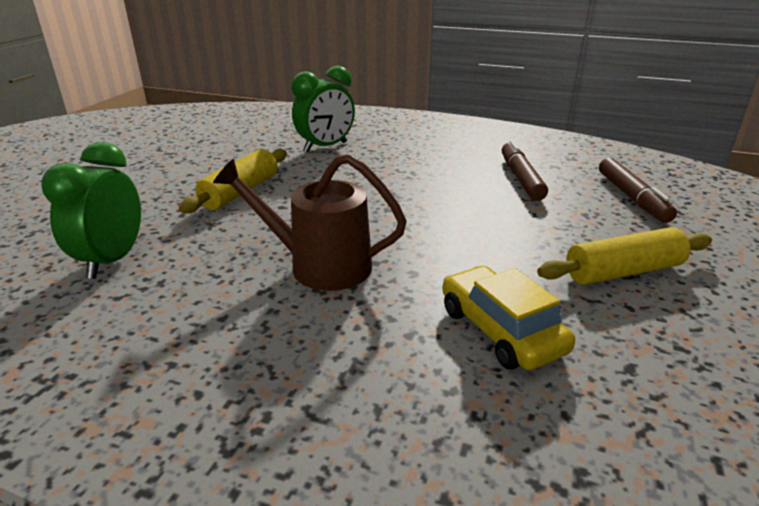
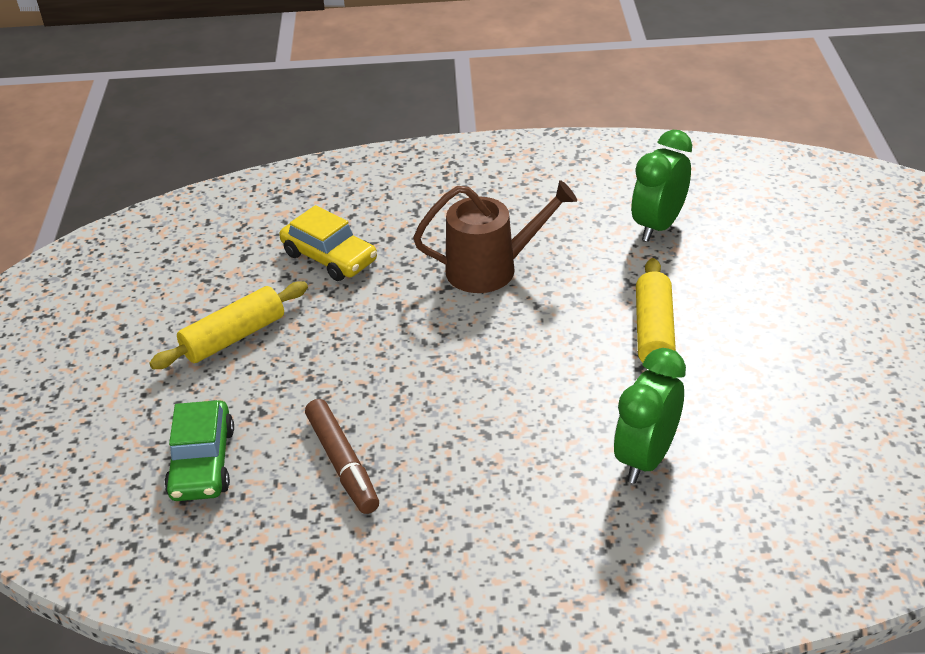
camera: 160 degrees right, 10 degrees up
green clock [42,142,141,279] -> green clock turned 135 degrees counterclockwise [632,130,692,242]
brown marker [599,158,677,223] -> green car [164,400,234,501]

